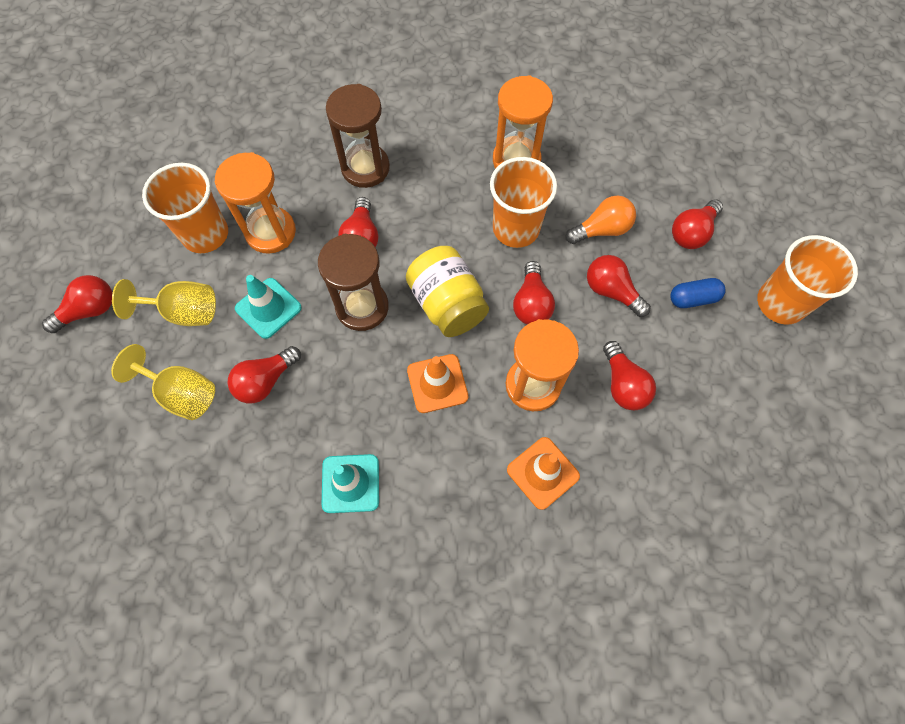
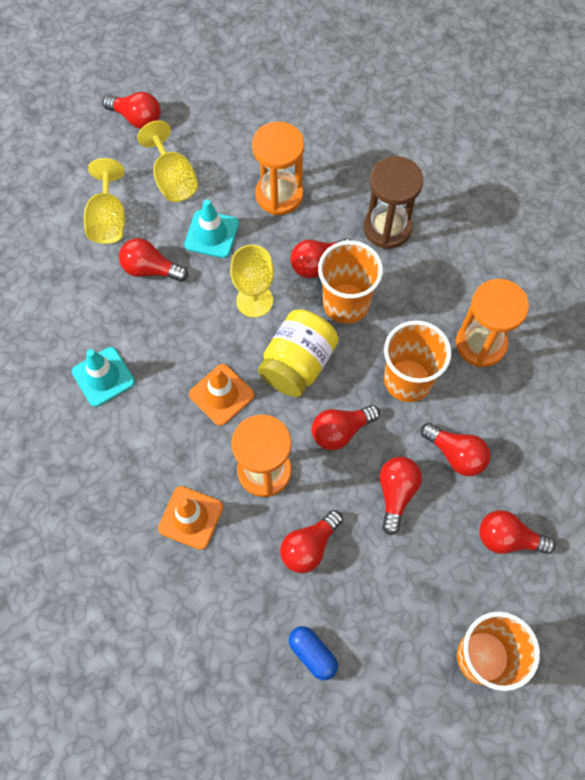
camera: 60 degrees right, 0 degrees up
orange cup [142,163,228,253] -> orange cup moved to [318,240,383,324]
brown hourglass [318,234,389,331] -> yellow goblet [230,245,274,318]
orange light bulb [566,196,636,244] -> red light bulb [421,423,491,476]
blue capsule [670,278,725,308] -> blue capsule moved to [289,626,338,681]

